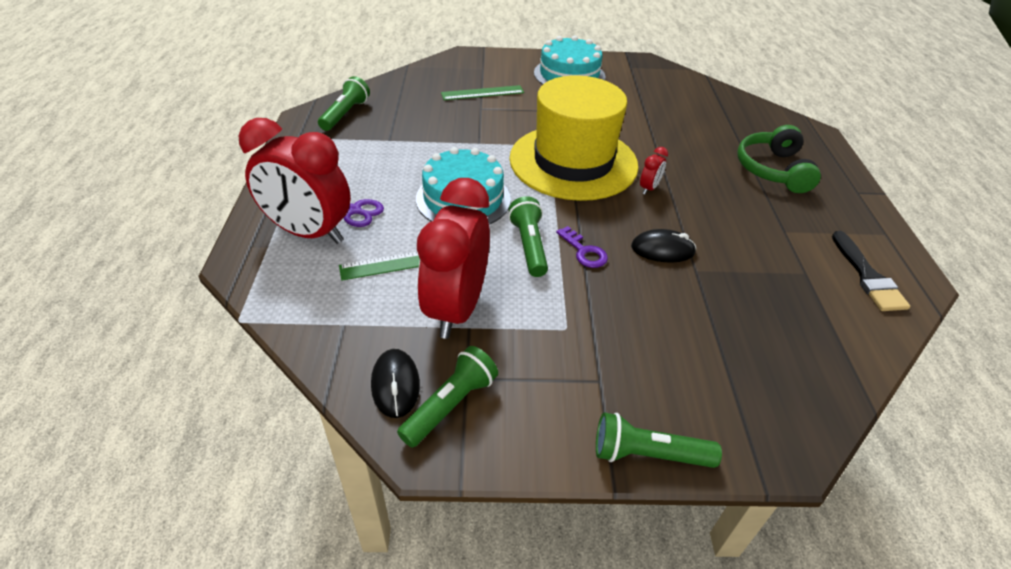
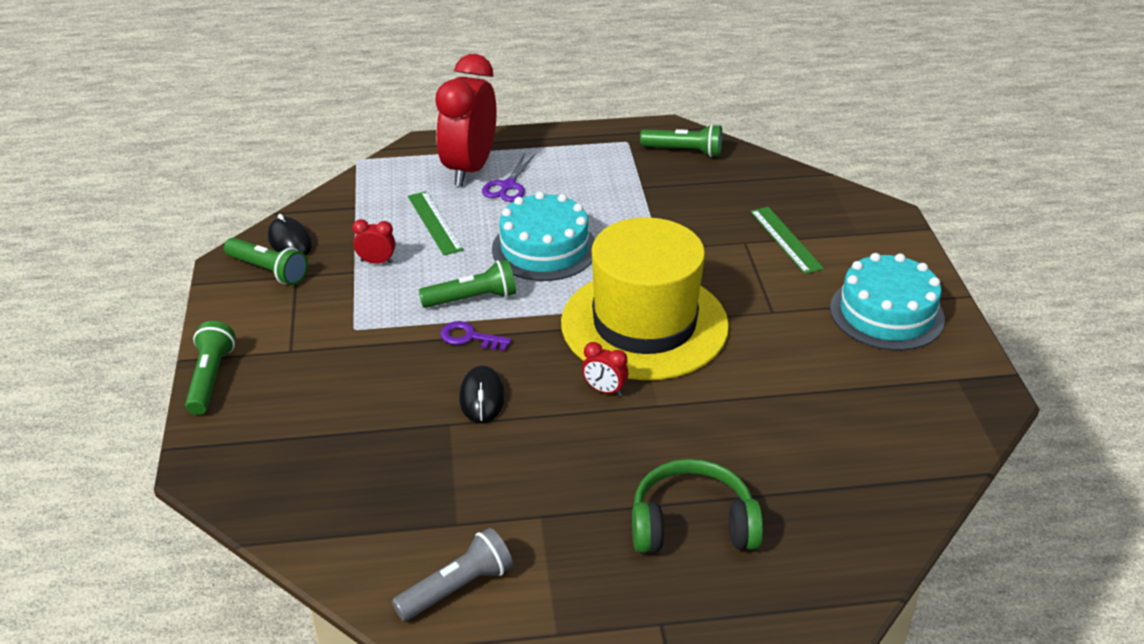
camera: 85 degrees right, 5 degrees down
black mouse [371,349,420,418] -> black mouse turned 75 degrees clockwise [268,214,312,256]
red clock [417,178,490,339] -> red clock [352,219,395,264], size x0.40
purple key [556,226,608,268] -> purple key turned 60 degrees clockwise [440,321,512,351]
black brush [832,231,910,311] -> grey flashlight [392,528,513,621]

